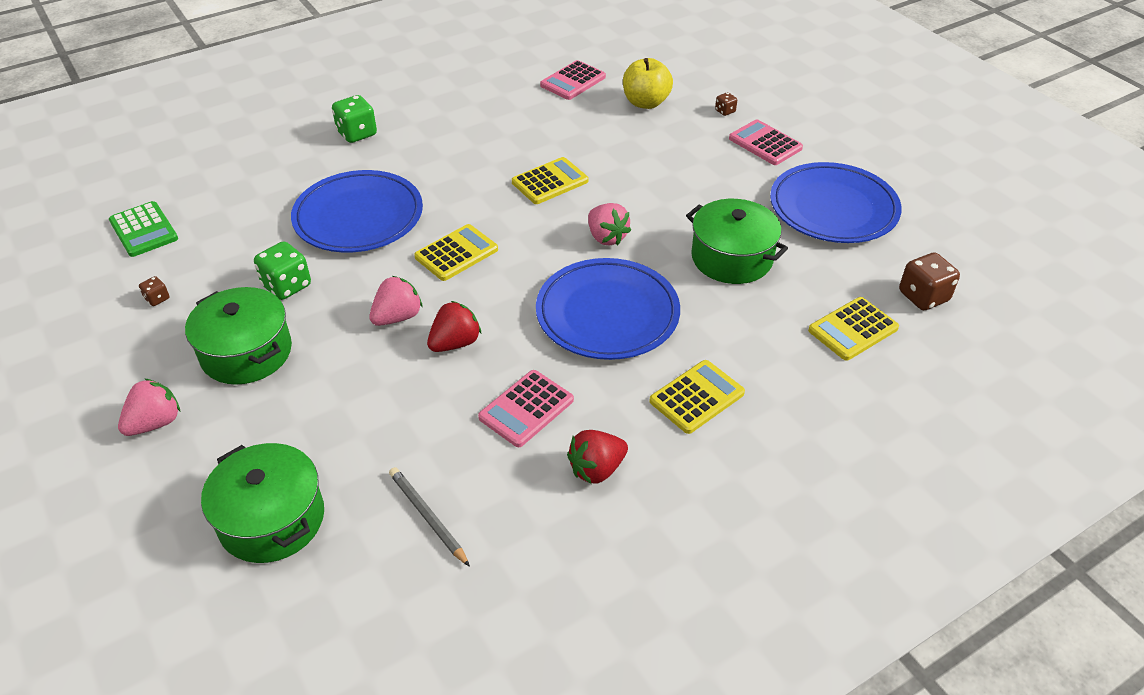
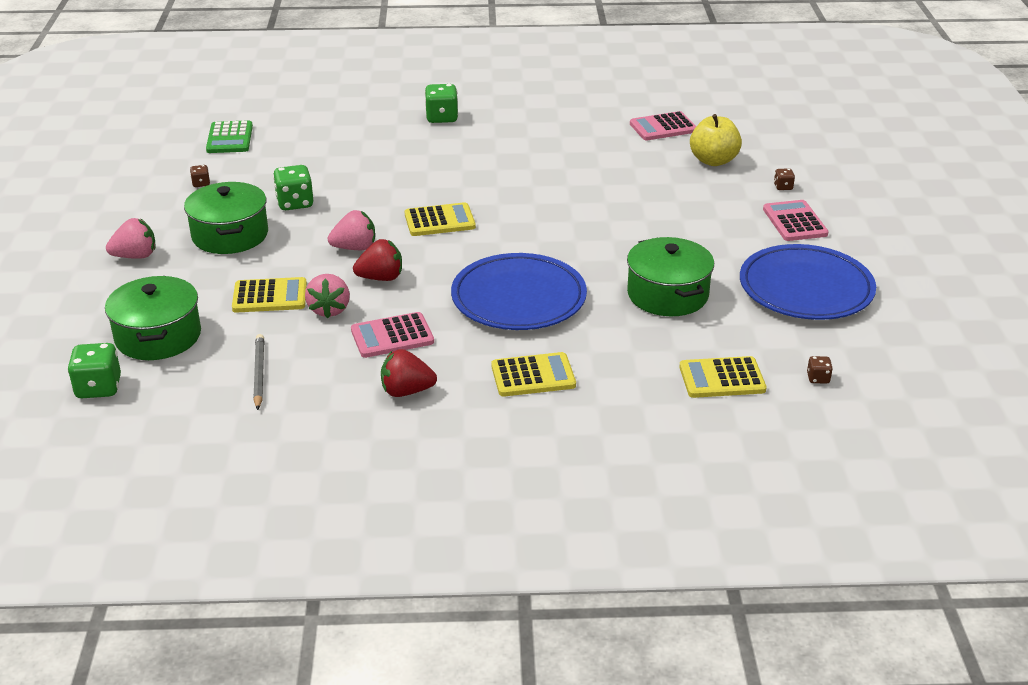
camera: 30 degrees right, 10 degrees down
blue plate [291,170,423,253] -> none
yellow calculator [512,157,588,204] -> yellow calculator moved to [232,277,307,313]
pink strawberry [588,203,631,245] -> pink strawberry moved to [305,274,350,318]
brown dice [899,253,960,310] -> brown dice [807,356,833,384], size x0.51
none -> green dice [67,343,121,398]

